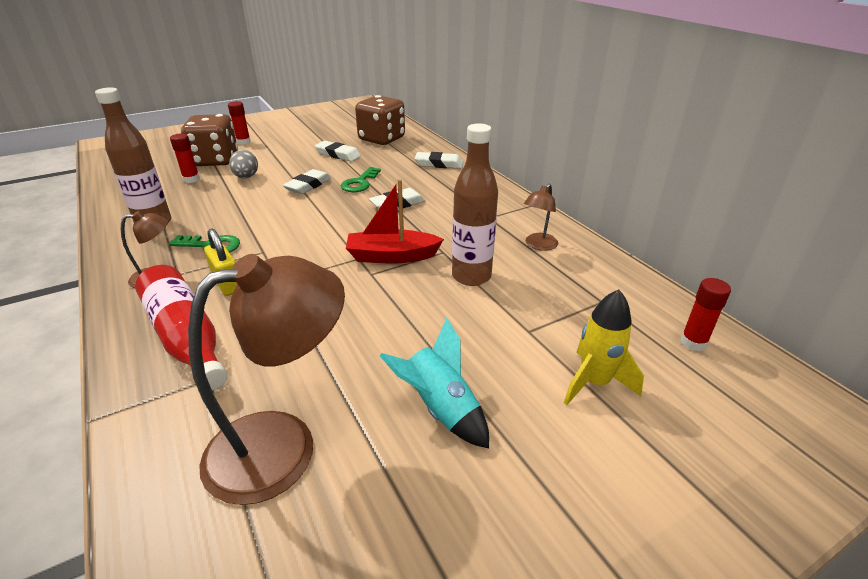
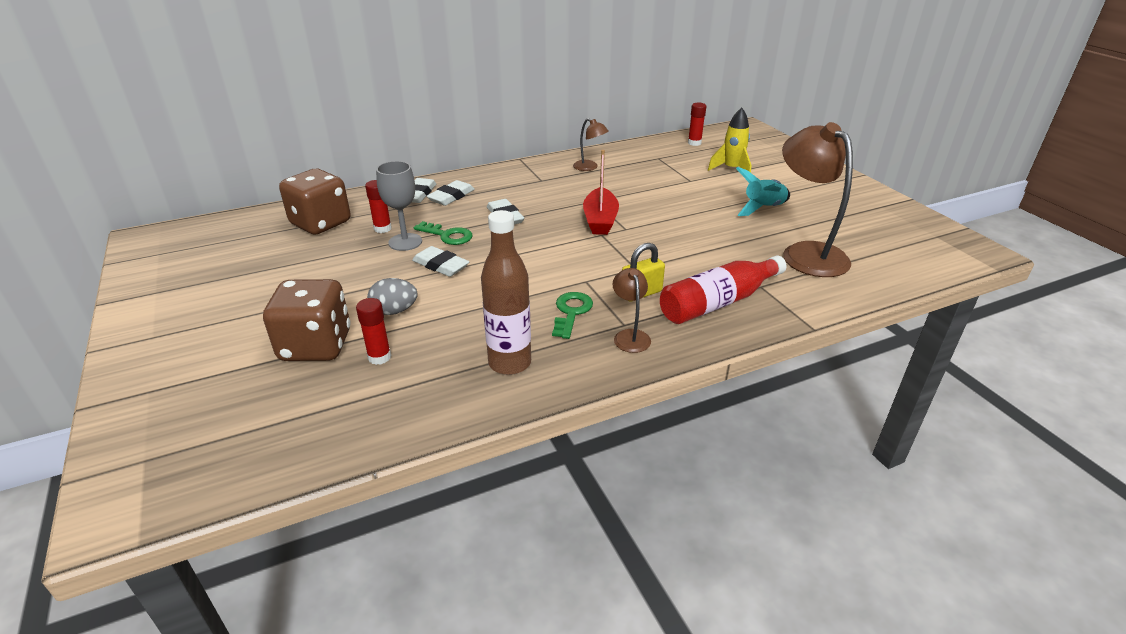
camera: 85 degrees left, 0 degrees up
red glue stick [228,101,251,145] -> red glue stick moved to [365,180,392,233]
white eraser [315,141,361,161] -> white eraser moved to [427,180,475,206]
brown bottle [452,123,498,286] -> none
none -> grey goblet [376,161,422,251]

